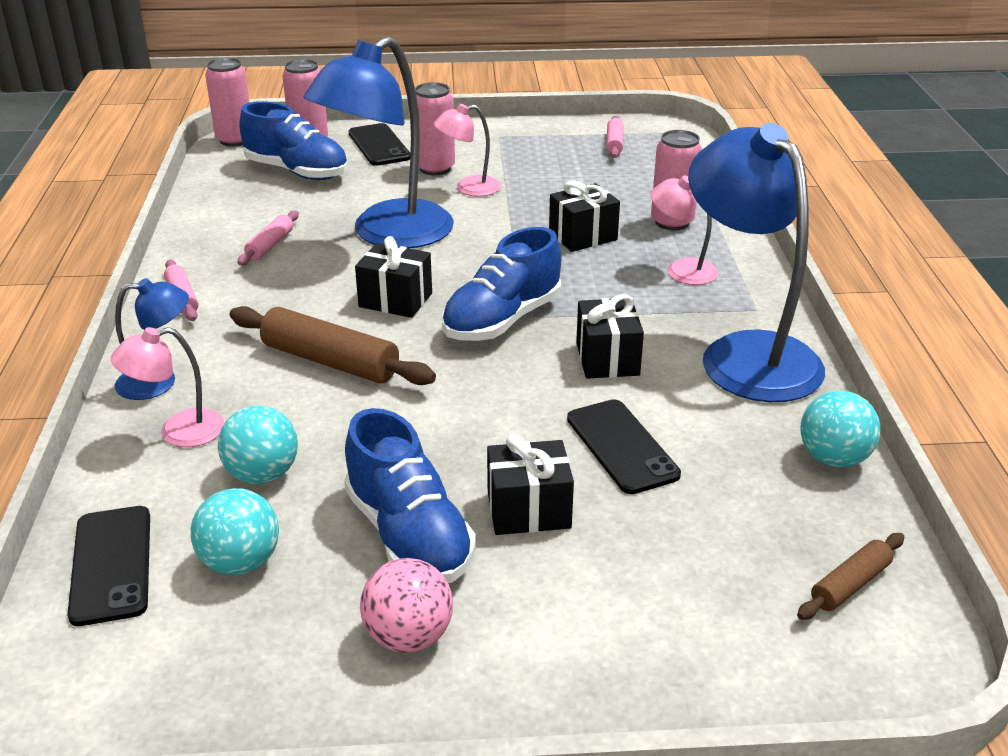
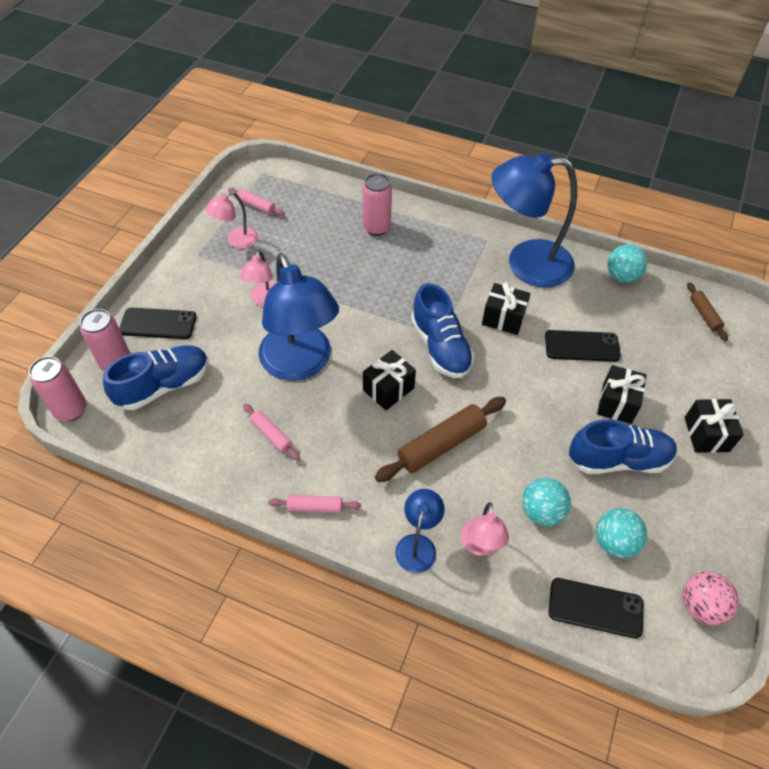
camera: 65 degrees left, 20 degrees up
pink ball [360,558,453,653] -> pink ball moved to [682,572,739,625]
pink can [415,82,455,175] -> none
black gift [549,180,620,252] -> black gift moved to [685,399,744,453]
pink lamp [650,176,718,285] -> pink lamp moved to [205,192,258,248]

